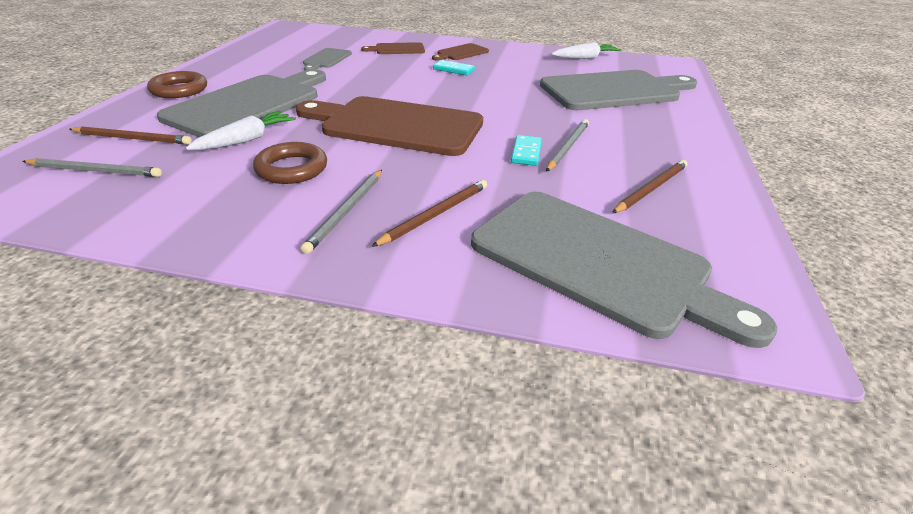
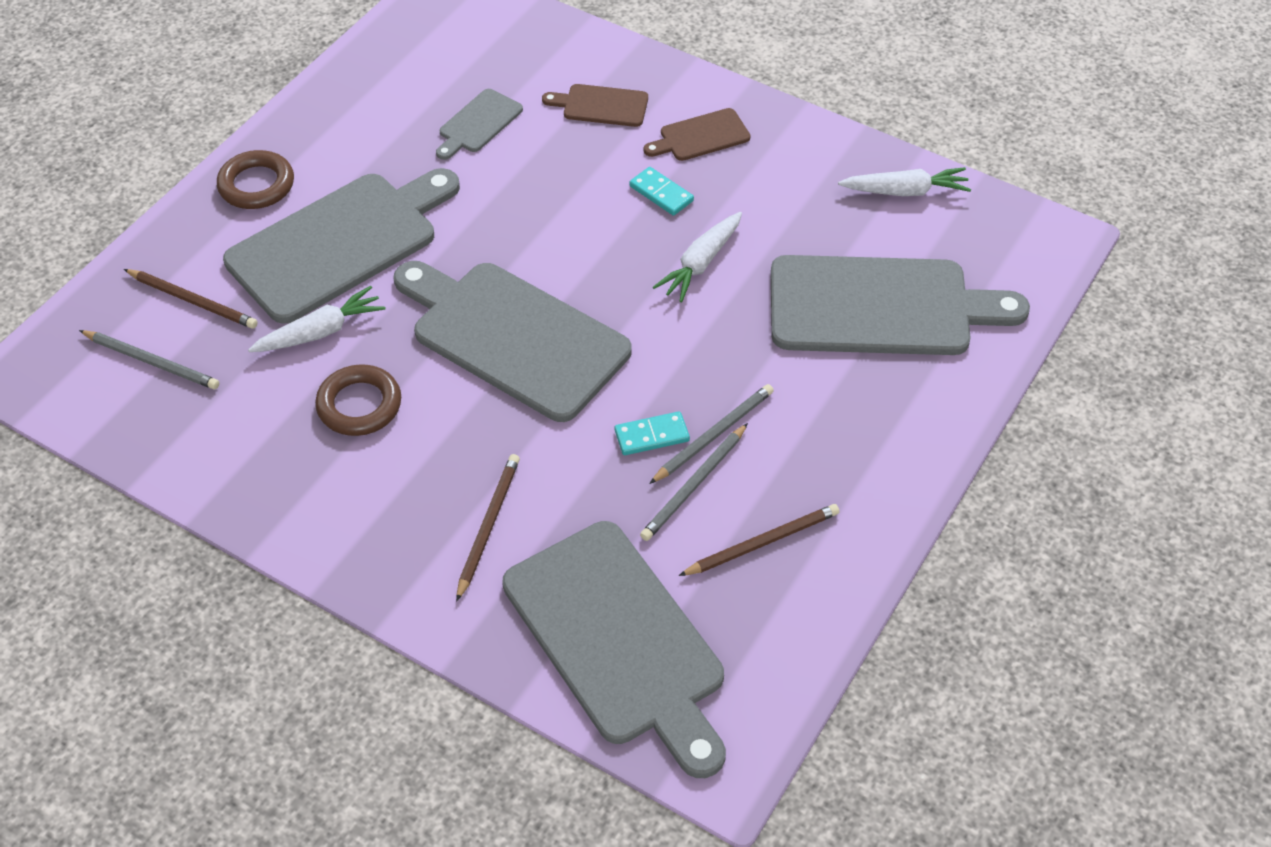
camera: 20 degrees right, 15 degrees up
brown cutting board [296,96,483,156] -> grey cutting board [393,261,632,422]
grey pencil [301,170,382,254] -> grey pencil moved to [640,423,748,541]
brown pencil [371,180,487,247] -> brown pencil turned 45 degrees counterclockwise [456,454,520,602]
turquoise domino [511,135,542,166] -> turquoise domino turned 45 degrees clockwise [615,411,690,455]
none -> white carrot [653,212,742,302]

